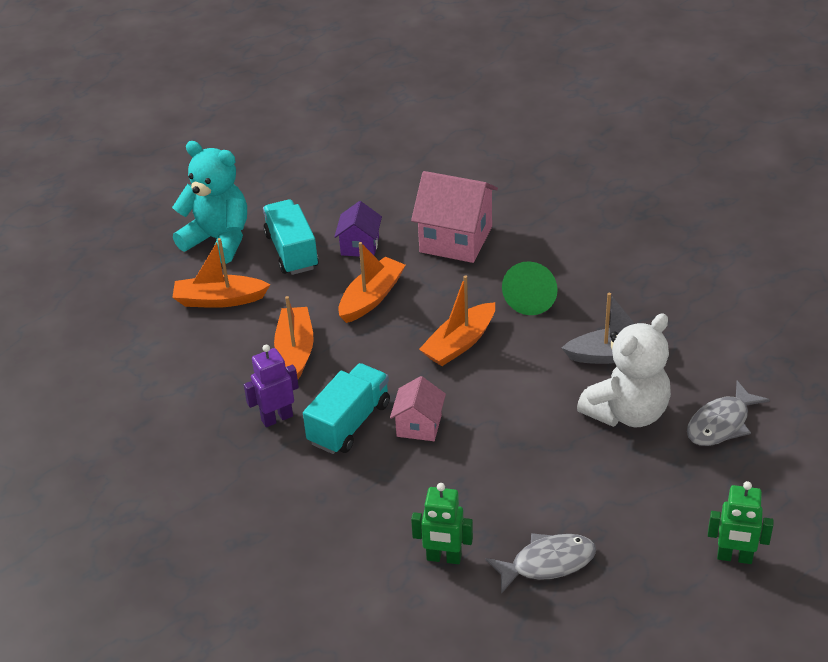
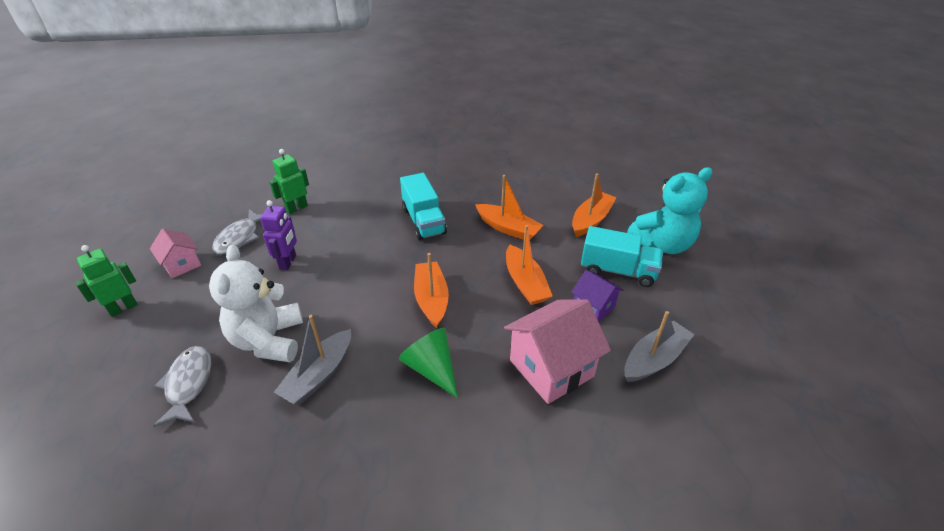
camera: 125 degrees right, 0 degrees up
purple robot [244,345,299,427] -> purple robot moved to [260,200,297,270]
pink house [390,376,446,441] -> pink house moved to [150,228,201,278]
none -> grey boat [625,311,695,382]

